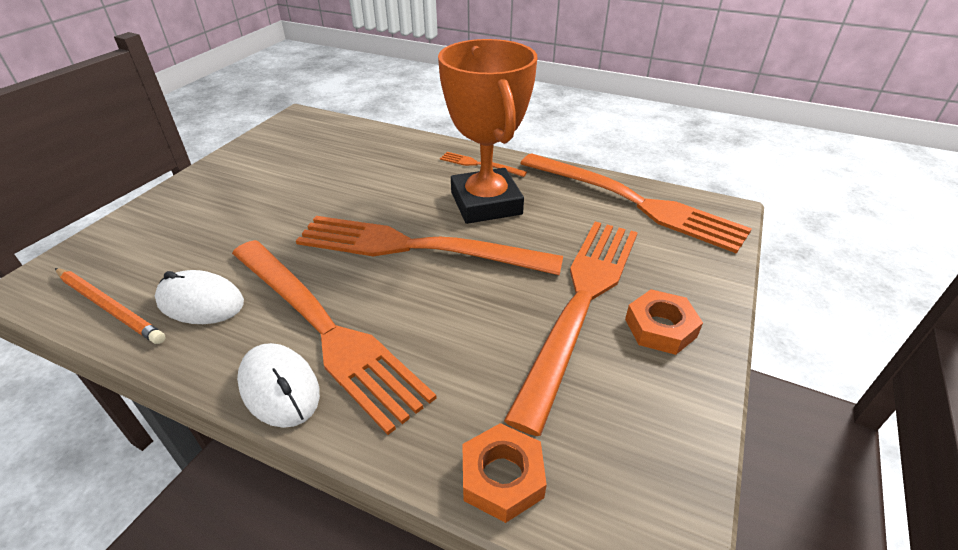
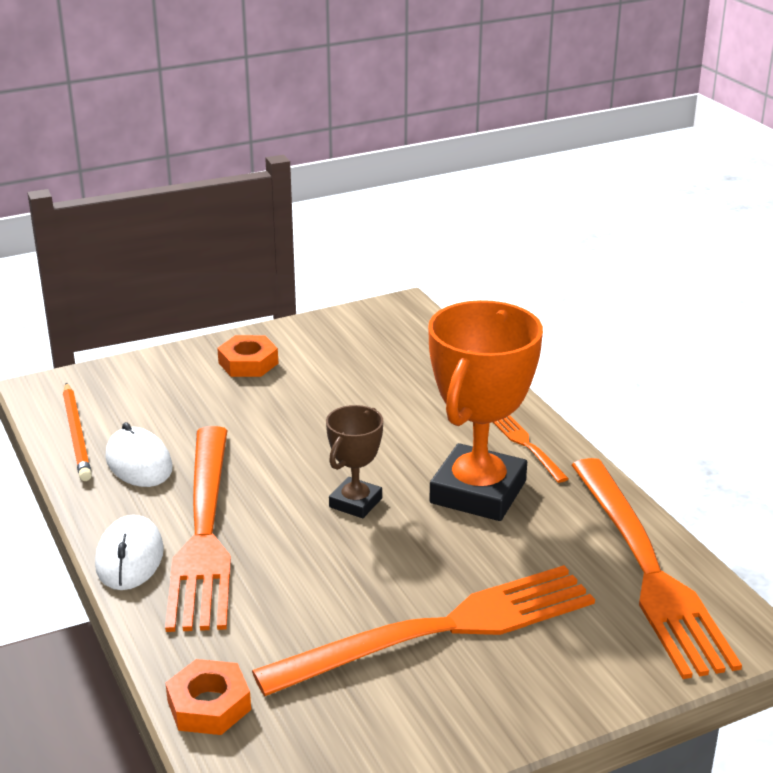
camera: 40 degrees right, 10 degrees down
orange fork [296,216,563,275] -> brown trophy [326,405,383,518]
orange nut [625,289,703,355] -> orange nut moved to [217,335,279,377]

